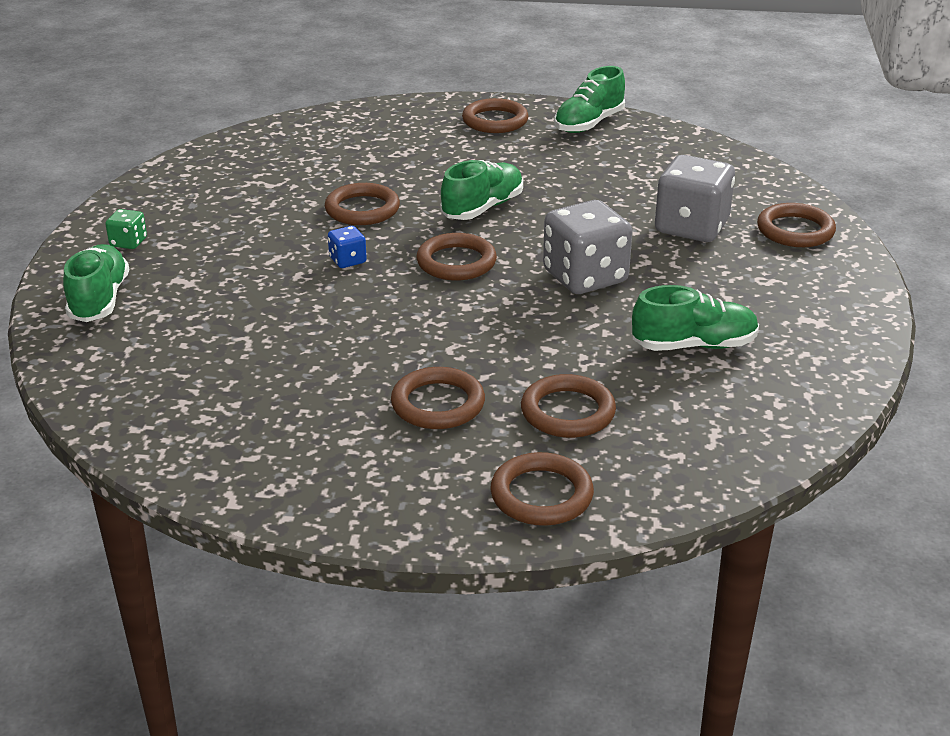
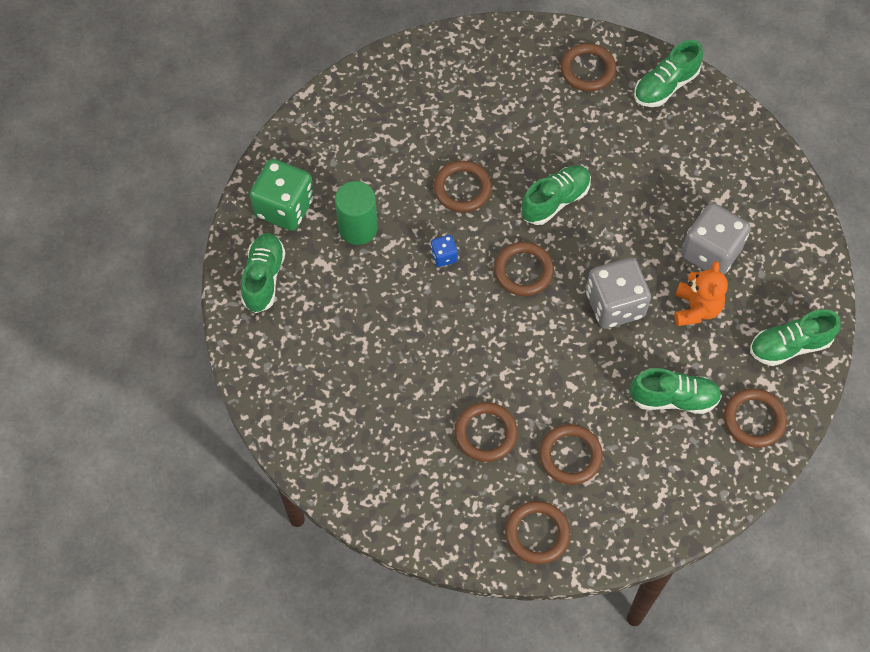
camera: 10 degrees right, 30 degrees up
green dice [105,209,147,249] -> green dice [250,159,314,231], size x2.16
brown ring [757,203,836,247] -> brown ring moved to [724,388,787,448]
none -> green cylinder [335,181,378,245]
none -> orange teddy bear [674,261,728,326]
none -> green shoe [750,309,841,366]

